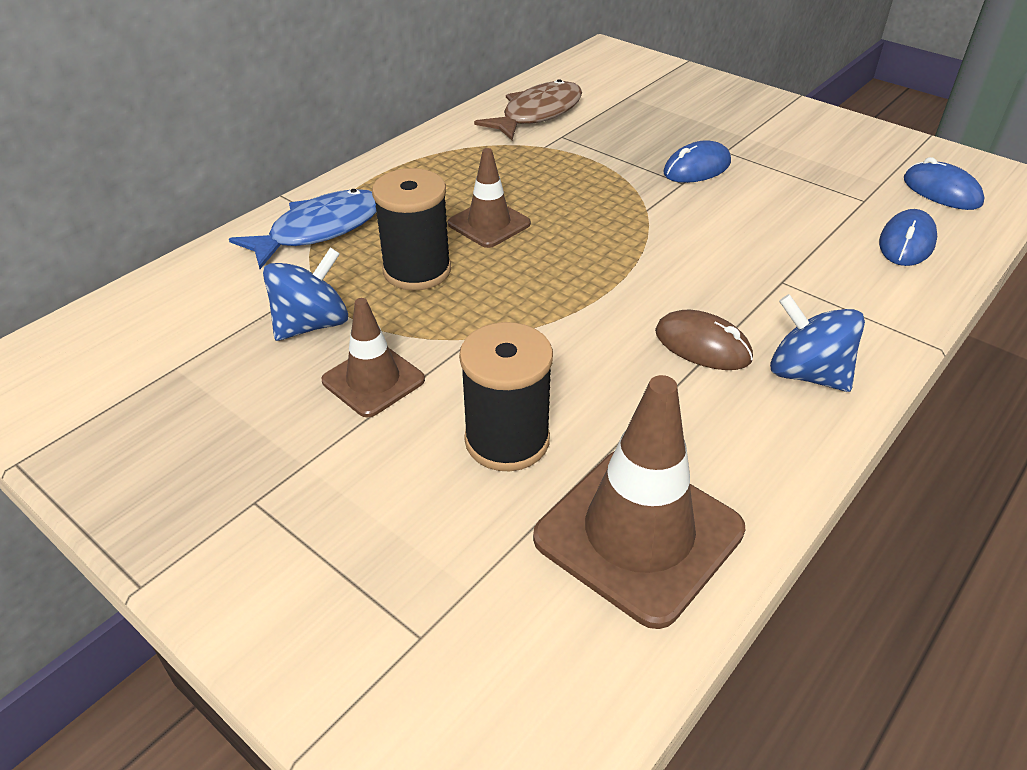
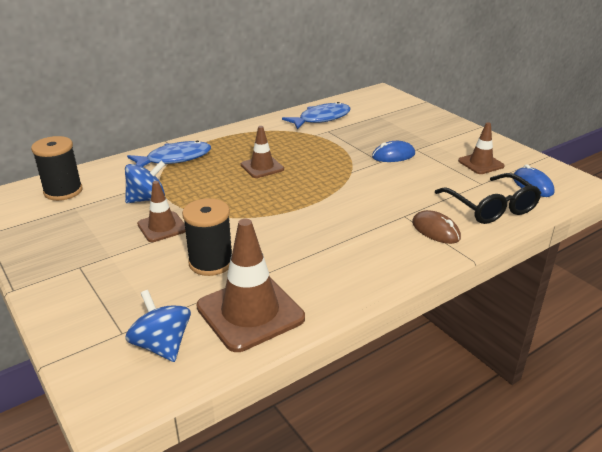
camera: 15 degrees right, 10 degrees down
black spool [372,168,451,291] -> black spool moved to [31,136,83,201]
brown fish [474,79,582,140] -> blue fish [282,102,351,130]
brown mouse [655,310,753,370] -> brown mouse moved to [412,210,461,244]
blue spinning top [770,294,865,392] -> blue spinning top moved to [125,290,191,362]
blue mouse [879,209,937,266] -> black glasses [435,173,541,224]
none -> brown traffic cone [458,122,505,174]

